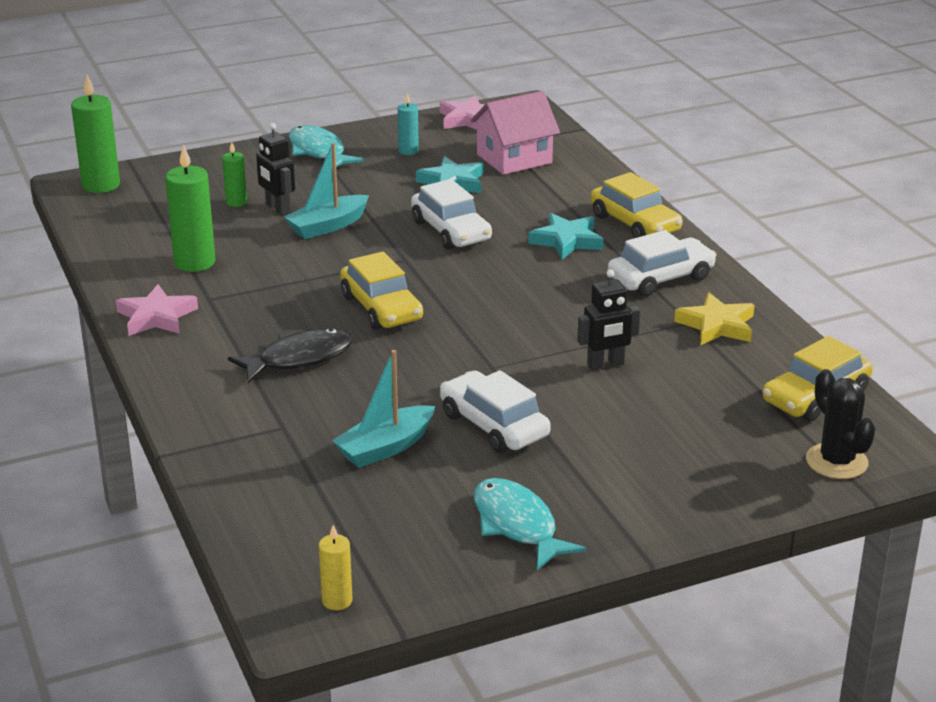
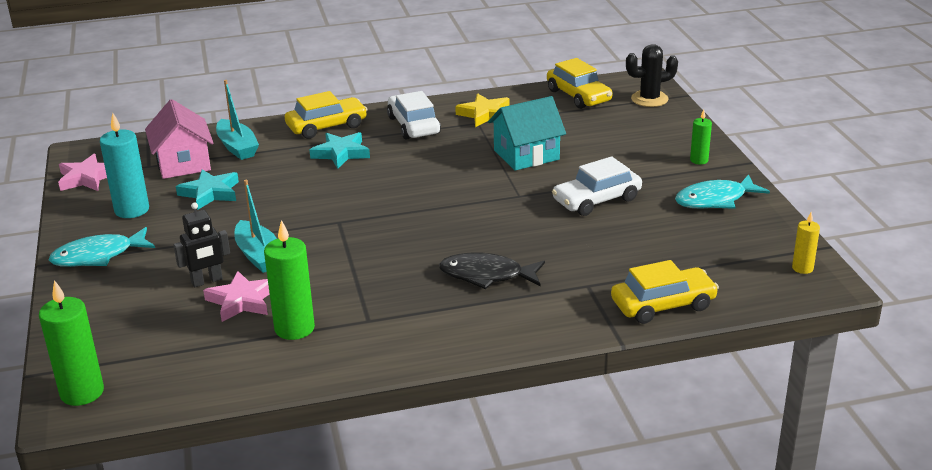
camera: 80 degrees left, 0 degrees up
pink star [116,284,198,336] -> pink star moved to [203,271,270,322]
green candle [222,141,247,207] -> green candle moved to [690,109,712,165]
black fish [228,328,353,383] -> black fish turned 60 degrees counterclockwise [439,252,545,289]
turquoise boat [332,350,435,468] -> turquoise boat moved to [216,80,259,160]
yellow car [340,251,423,330] -> yellow car moved to [611,260,719,324]
turquoise candle [398,93,419,155] -> turquoise candle [100,113,149,218], size x1.81
white car [411,179,492,250] -> none
black robot [577,269,640,371] -> turquoise house [488,96,566,171]

